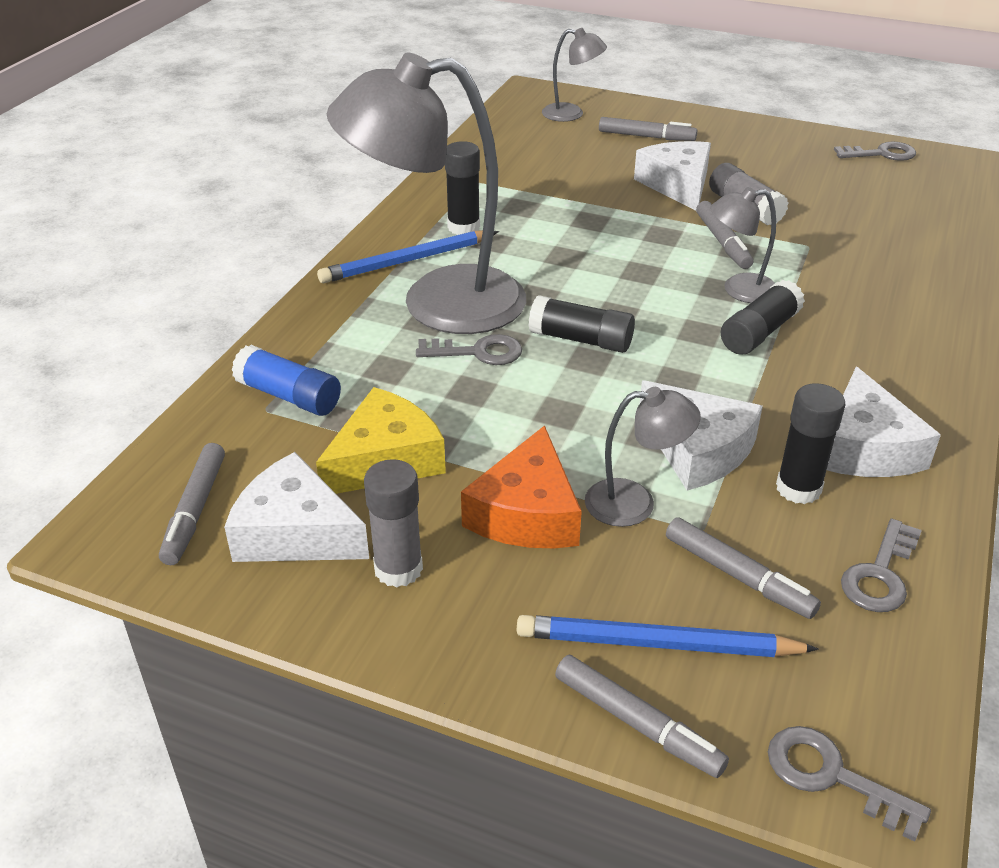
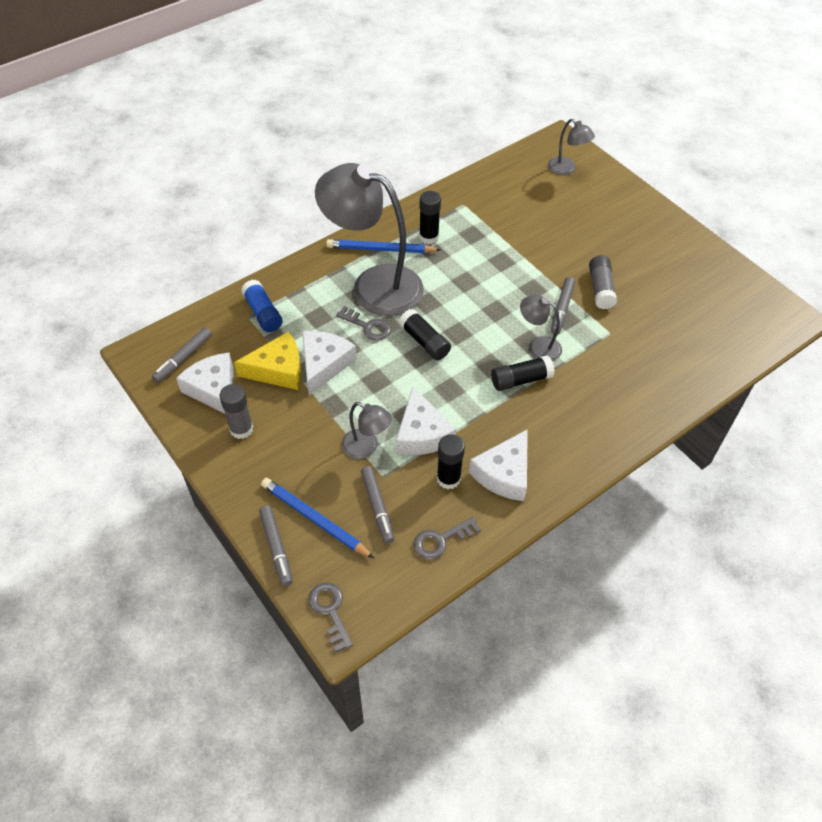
camera: 30 degrees right, 15 degrees up
orange cheese [461,425,582,549] -> none
grey marker [599,117,697,141] -> none
white cheese [634,141,711,211] -> white cheese moved to [302,331,357,395]
grey key [834,142,916,161] -> none

